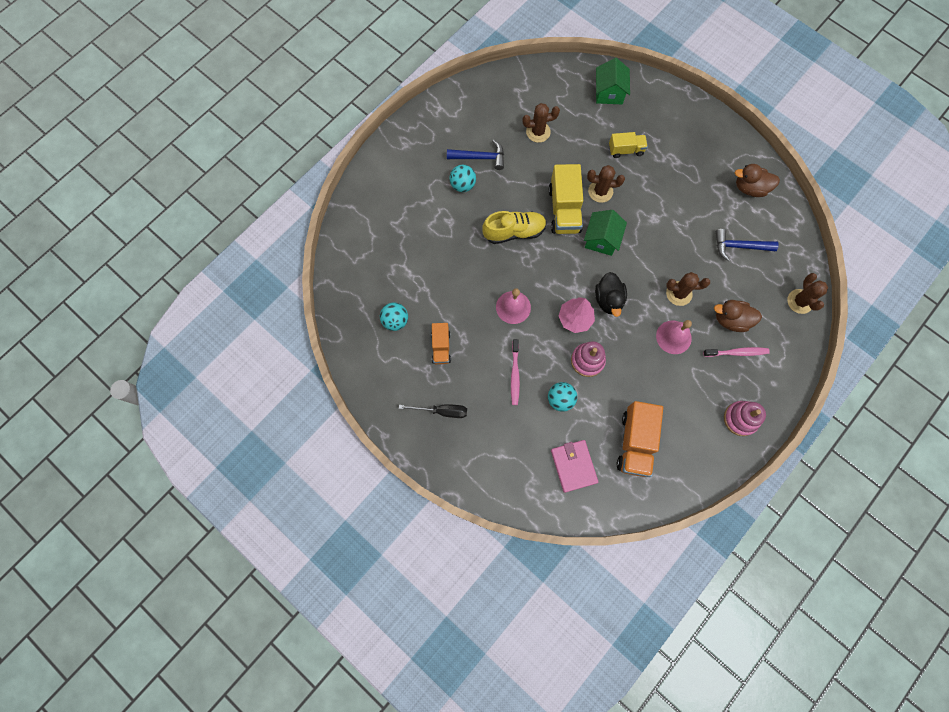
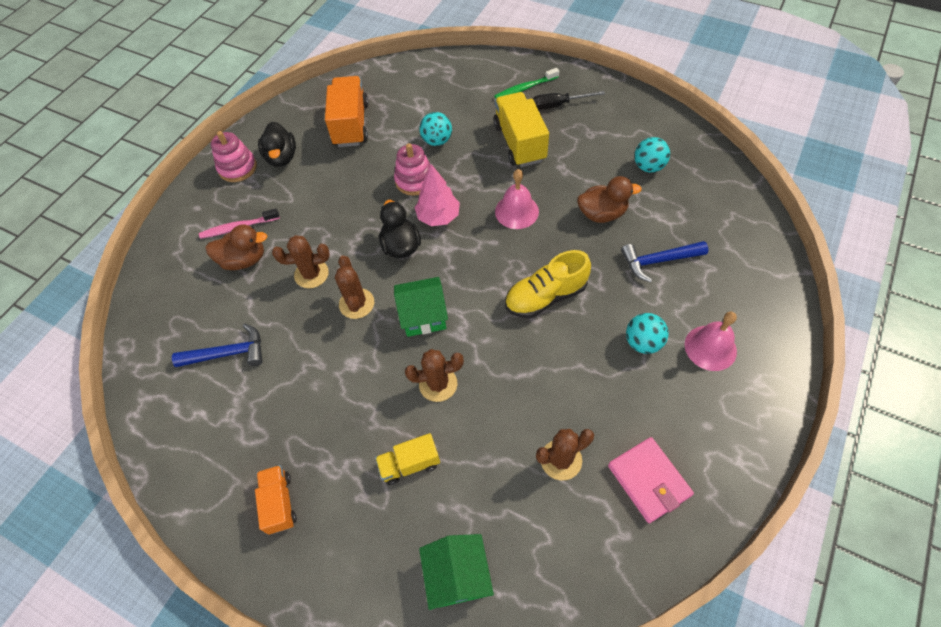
camera: 170 degrees right, 15 degrees down
orange truck [431,323,451,364] -> orange truck moved to [255,465,296,535]
blue hammer [447,140,504,170] -> blue hammer moved to [621,241,708,282]
pink toothbrush [511,339,520,405] -> none
yellow truck [549,164,583,234] -> yellow truck moved to [493,92,549,167]
pink wallet [551,440,598,493] -> pink wallet moved to [608,437,694,523]
green house [584,210,627,256] -> green house turned 75 degrees clockwise [394,277,448,337]
pink bell [656,320,692,354] -> pink bell moved to [685,312,737,371]
brown duck [735,164,780,197] -> brown duck moved to [577,176,642,223]
brown cactus [787,273,828,314] -> brown cactus moved to [335,255,374,319]
none -> black duck [258,122,296,167]
none -> green toothbrush [494,68,559,99]

